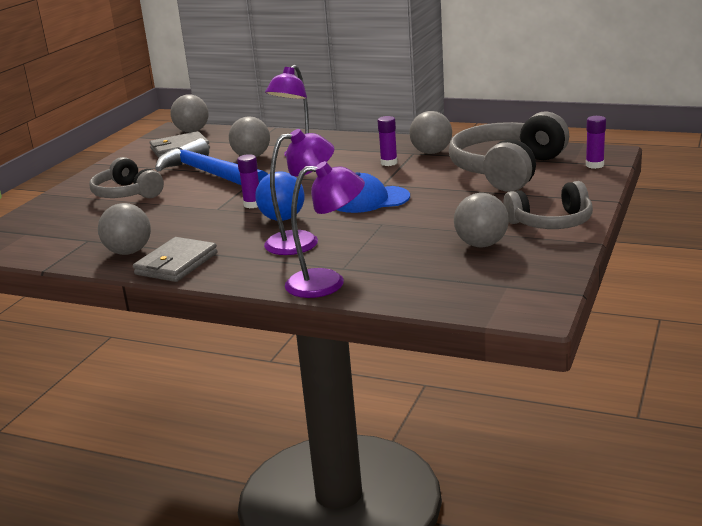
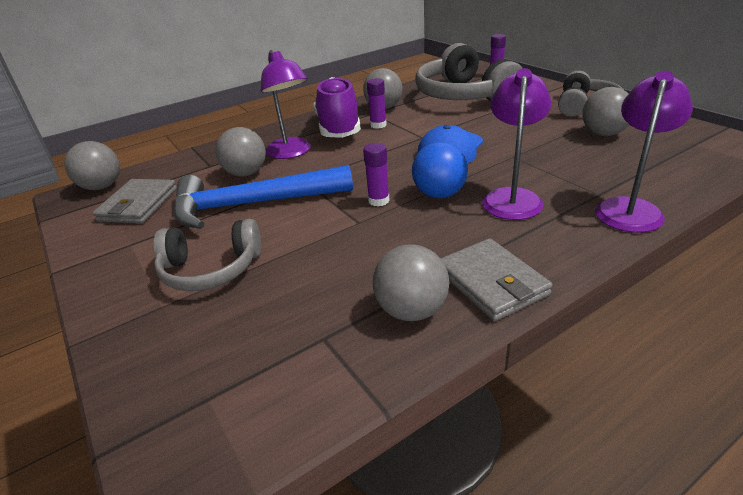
camera: 55 degrees left, 10 degrees up
none -> purple shoe [314,77,361,138]

